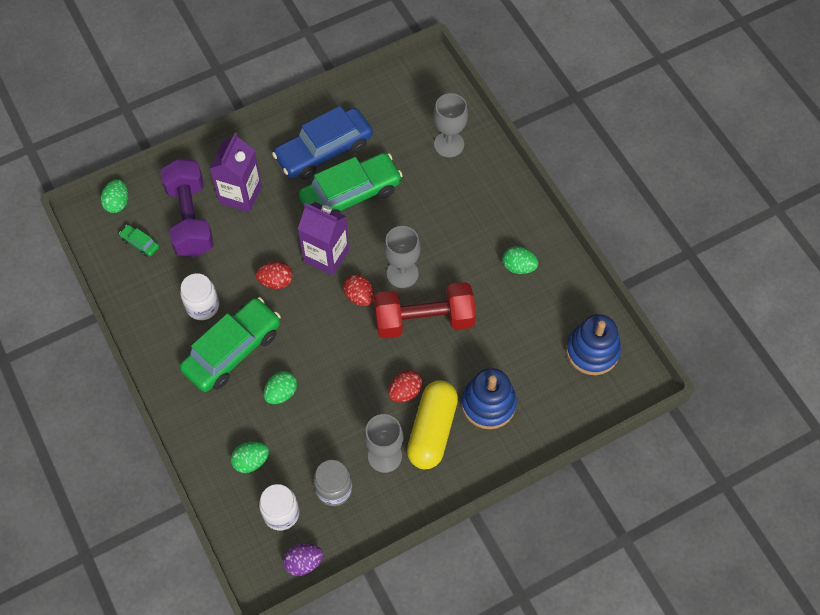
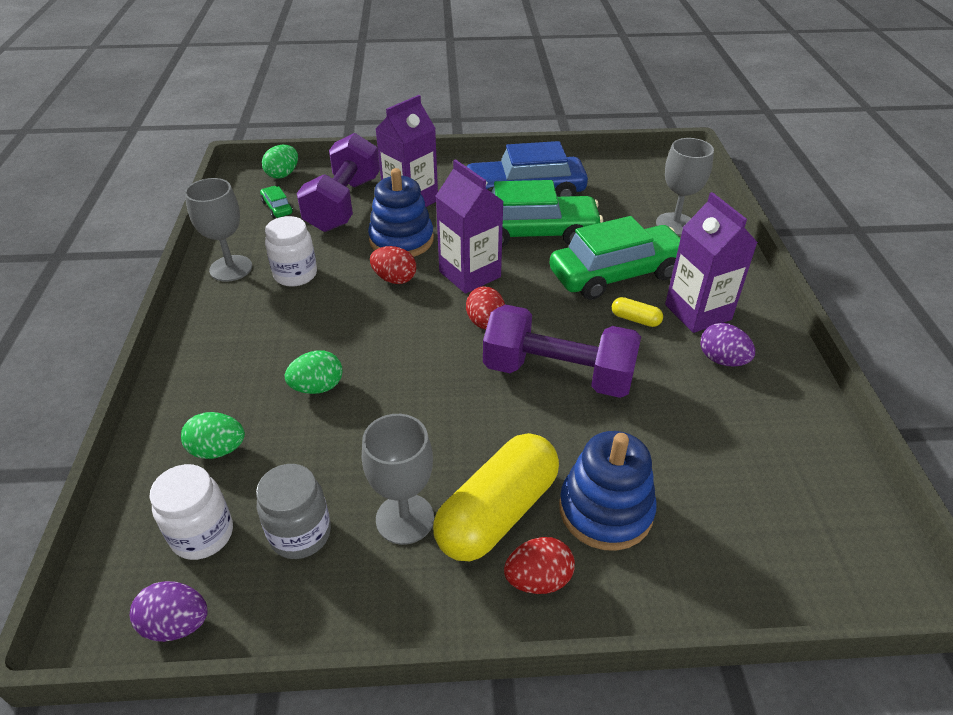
camera: 25 degrees right, 20 degrees down
green car [180,297,281,392] -> green car moved to [549,216,681,300]
red dumbbell [374,282,476,339] -> purple dumbbell [483,304,641,398]
grey goblet [384,226,421,288] -> grey goblet moved to [185,178,252,282]
red egg [388,370,423,402] -> red egg moved to [504,537,575,594]
green egg [502,246,538,274] -> purple egg [700,323,755,367]
blue stacking toy [566,314,621,375] -> blue stacking toy moved to [368,168,434,257]
none -> yellow capsule [612,297,663,327]
none -> purple carton [665,192,758,333]

